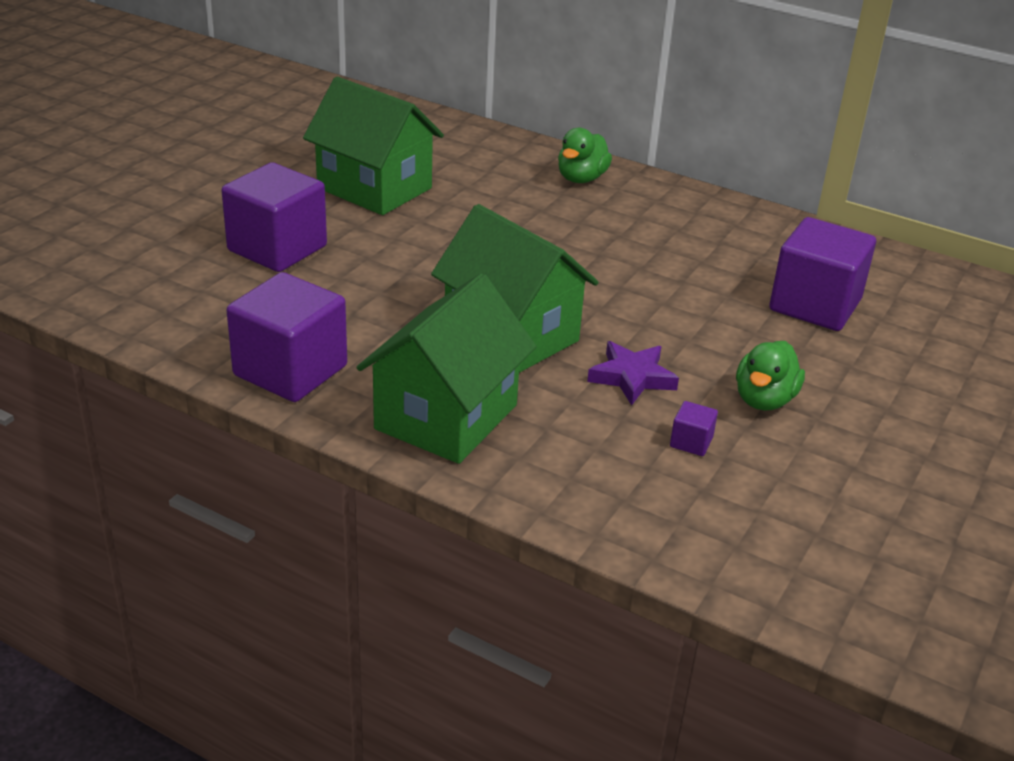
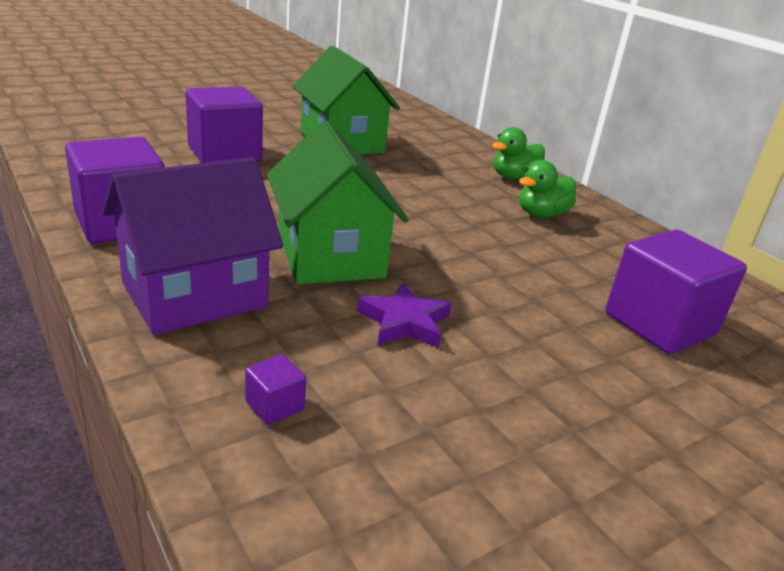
camera: 25 degrees right, 5 degrees down
green house [356,273,536,464] -> purple house [102,157,283,335]
purple cube [670,401,718,456] -> purple cube moved to [245,354,306,425]
green duck [736,341,805,411] -> green duck moved to [519,160,576,218]

